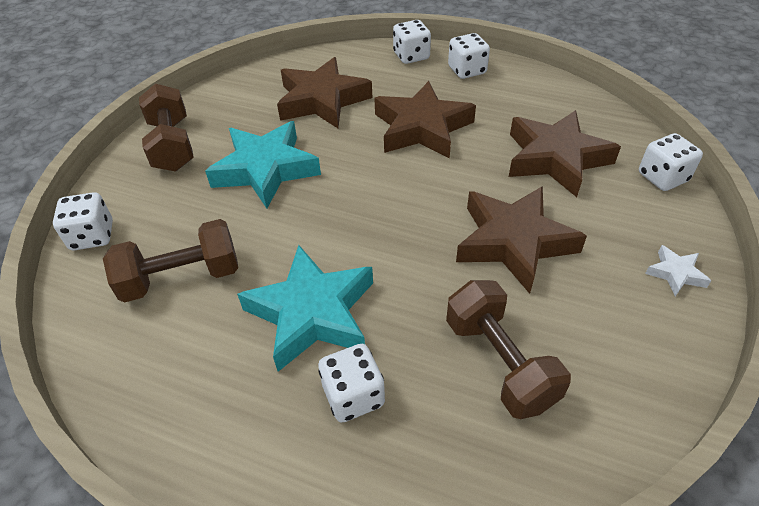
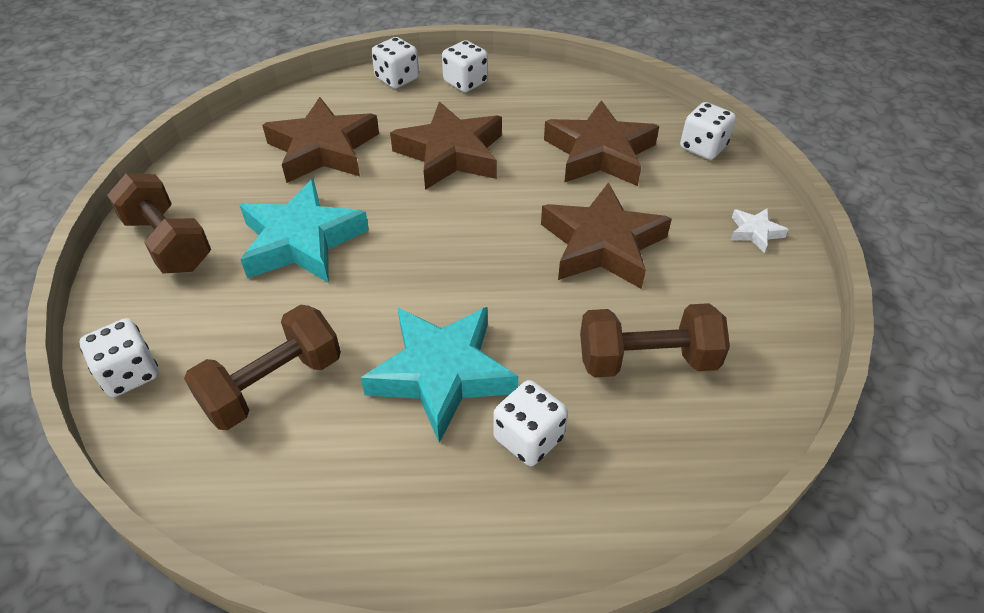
camera: 25 degrees left, 0 degrees up
brown dumbbell [446,280,571,419] -> brown dumbbell turned 45 degrees counterclockwise [580,303,730,378]

